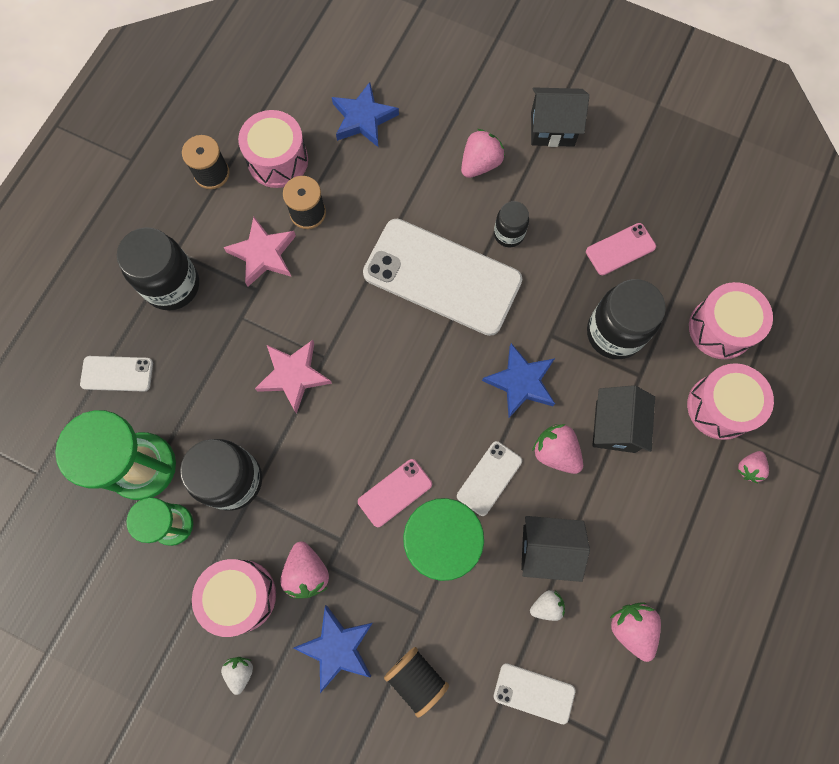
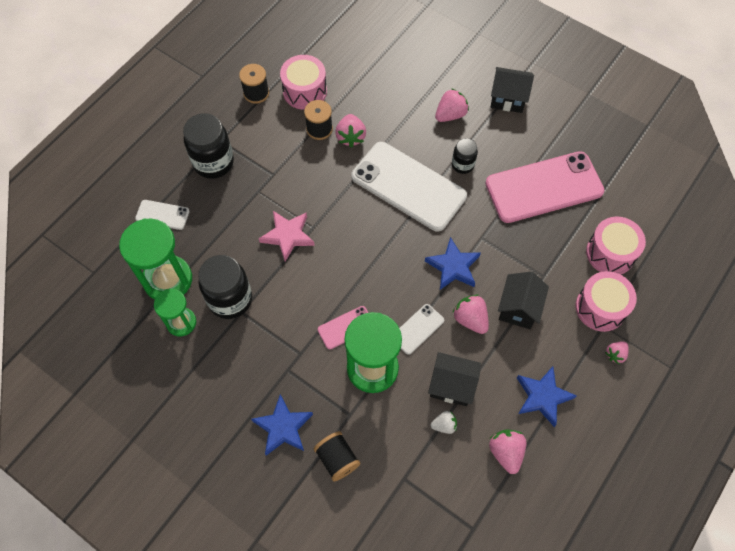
camera: 10 degrees right, 10 degrees down
pink drum [192,559,276,637] -> none
white strawberry [221,657,253,695] -> none
pink star [223,217,296,287] -> none
pink strawberry [280,542,329,599] -> pink strawberry moved to [335,114,366,148]
blue star [332,82,399,147] -> blue star moved to [517,366,577,427]
white phone [494,663,575,724] -> none
pink phone [586,223,656,275] -> pink phone [485,151,604,223], size x2.23
black jar [587,279,666,359] -> none

